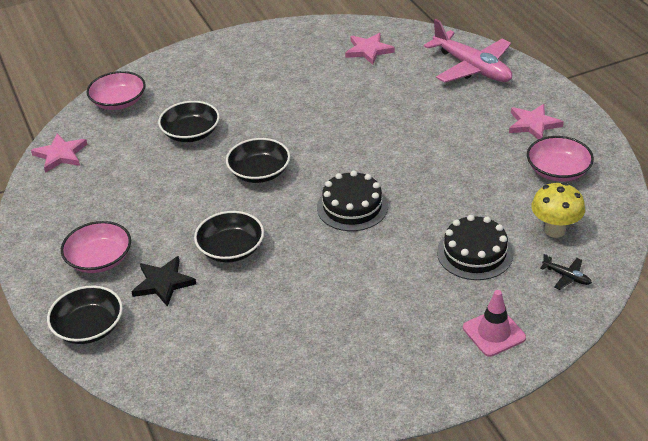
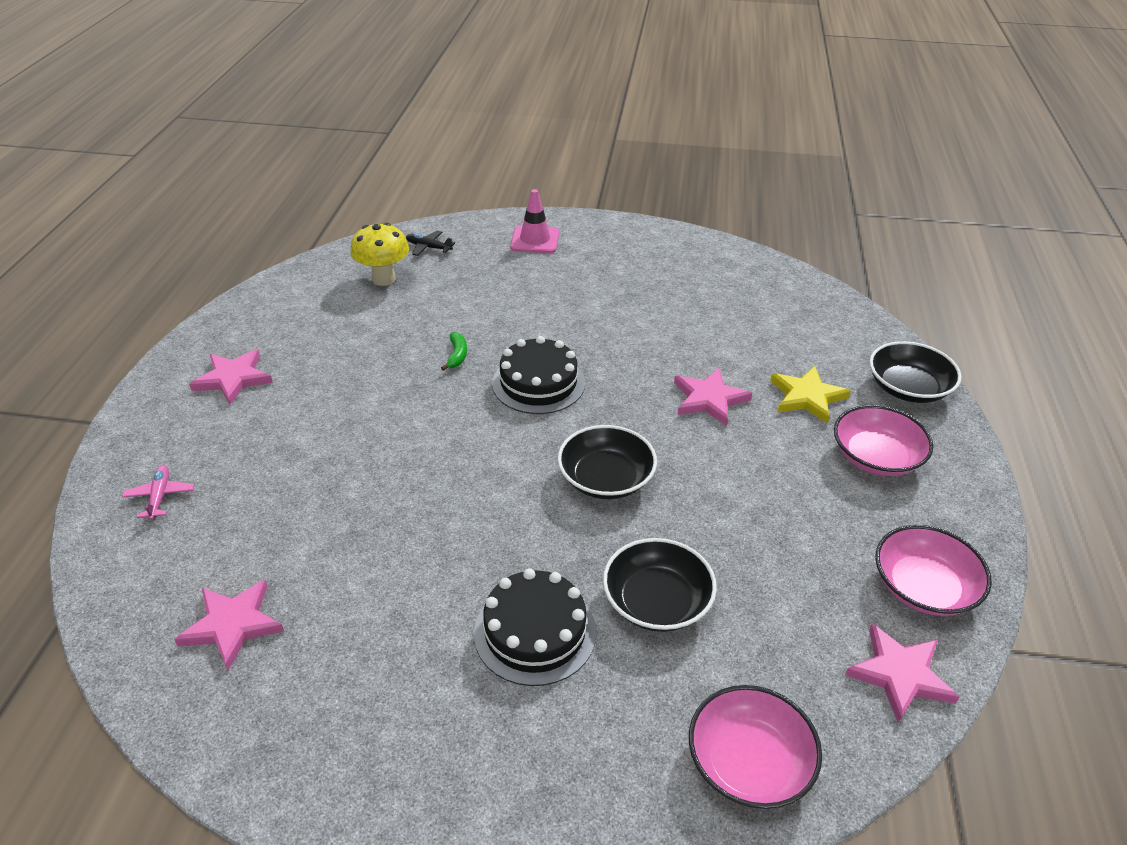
camera: 150 degrees left, 0 degrees up
black star [131,256,196,307] -> yellow star [770,366,851,424]
black bowl [194,211,264,262] -> pink star [674,368,752,426]
pink plane [424,19,512,83] -> pink plane [122,465,194,520], size x0.40
black cake [437,215,513,280] -> black cake moved to [474,568,596,686]
pink bowl [527,136,594,182] -> pink bowl moved to [875,525,992,616]
black plane [540,254,592,290] -> black plane turned 45 degrees counterclockwise [406,230,455,256]
none -> green banana [441,332,467,371]

